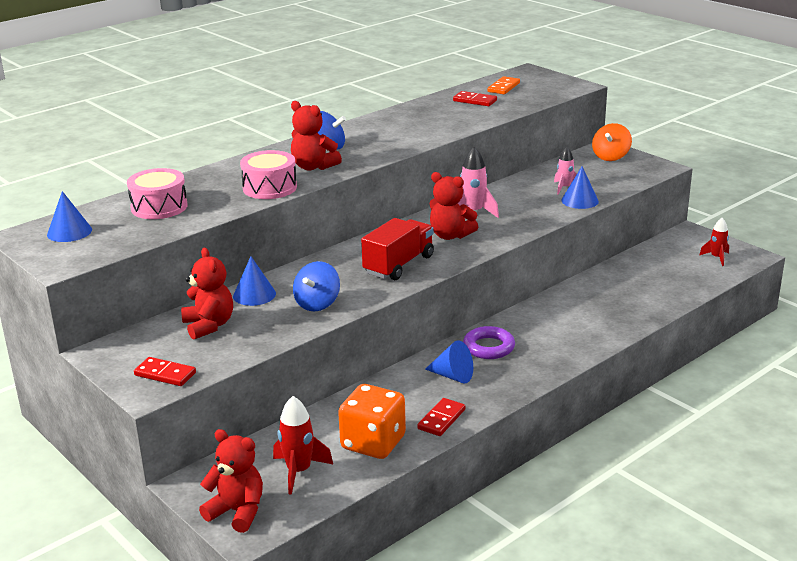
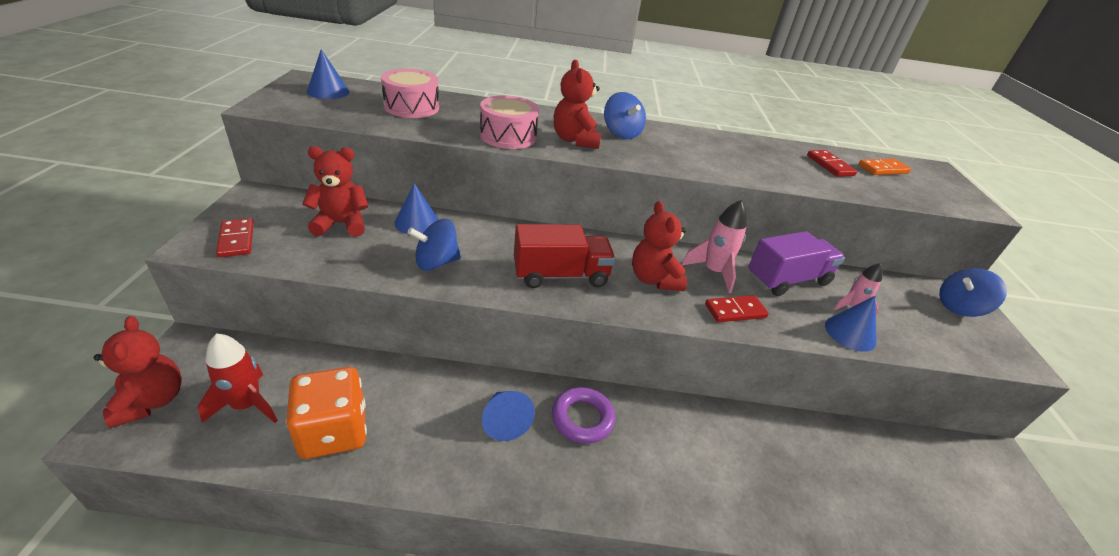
camera: 40 degrees right, 10 degrees up
red teddy bear [181,248,233,340] -> red teddy bear turned 120 degrees counterclockwise [302,146,369,237]
red domino [417,398,466,436] -> red domino moved to [705,295,769,322]
orange spinning top [592,123,632,161] -> blue spinning top [939,268,1007,317]
red rocket [699,218,729,266] -> none
none -> purple truck [748,231,845,296]

